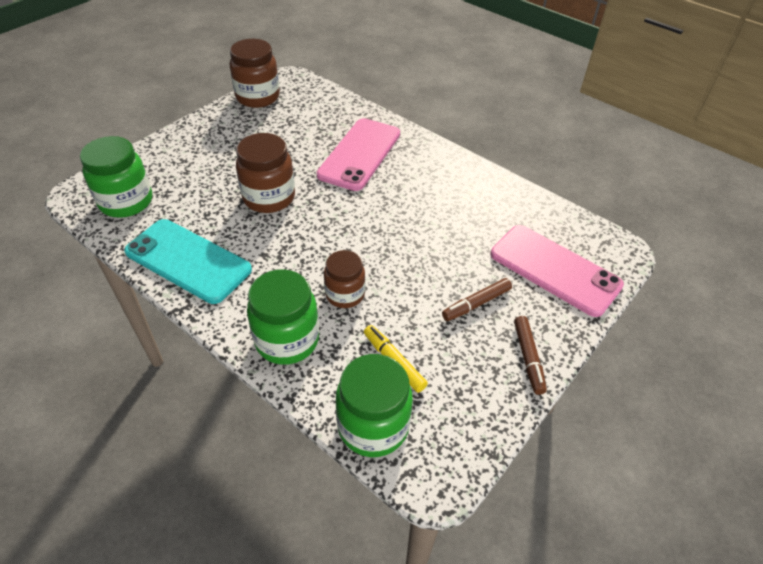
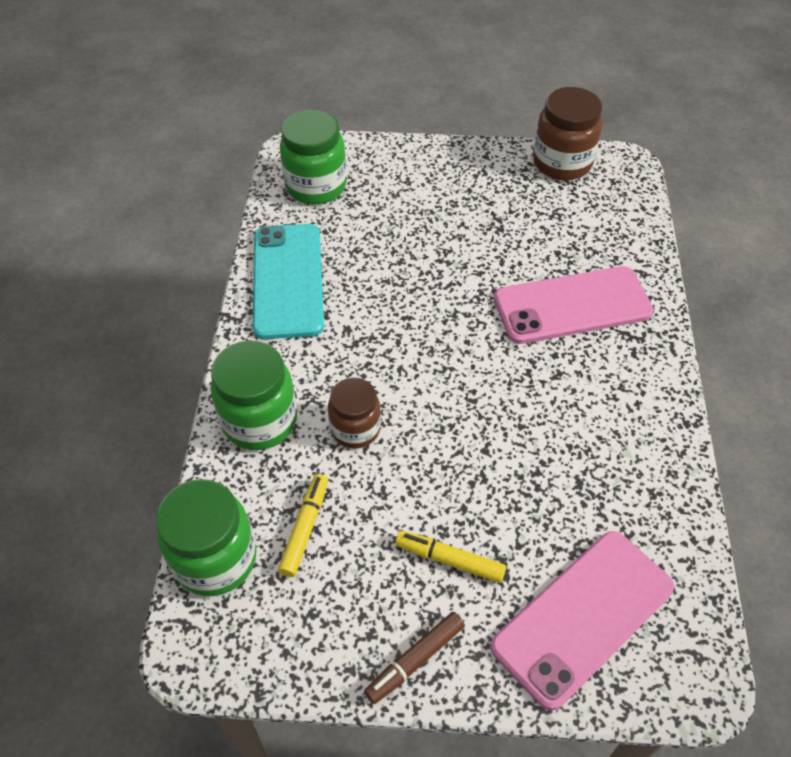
camera: 55 degrees right, 5 degrees up
brown jar [236,133,295,213] -> none
brown marker [442,278,512,321] -> yellow marker [395,531,506,583]
pink phone [491,225,624,317] -> pink phone turned 45 degrees clockwise [491,531,674,710]

